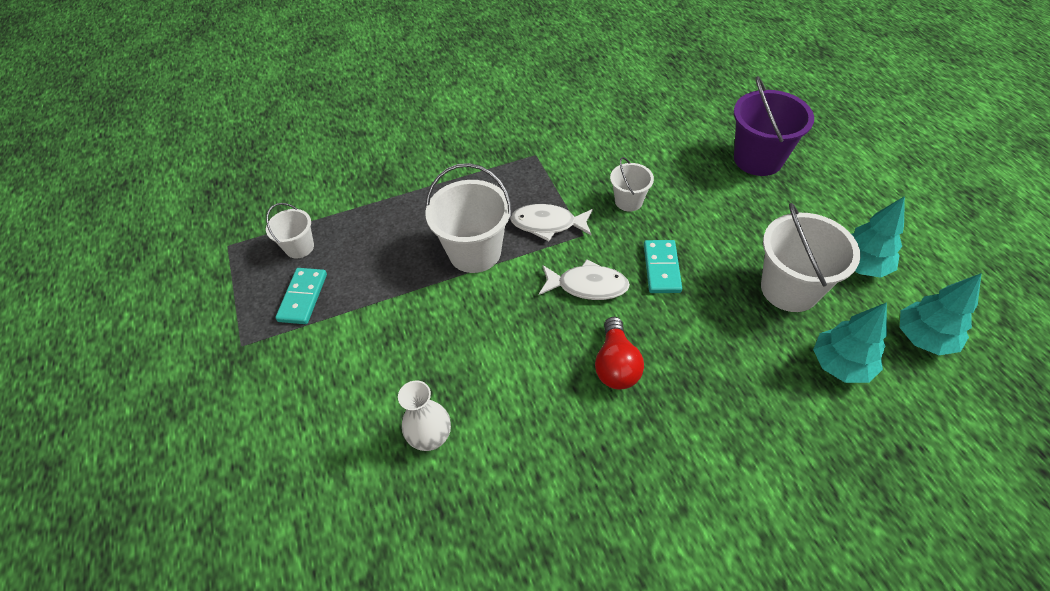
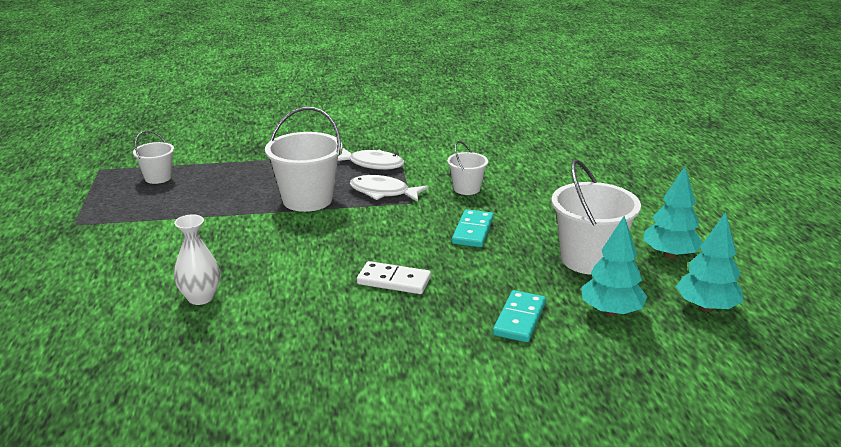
camera: 10 degrees right, 25 degrees down
turquoise domino [275,268,327,324] -> turquoise domino moved to [493,290,546,342]
white fish [539,259,630,300] -> white fish moved to [338,148,404,170]
red light bulb [595,317,644,389] -> white domino [357,261,431,294]
purple bucket [734,76,814,176] -> none

